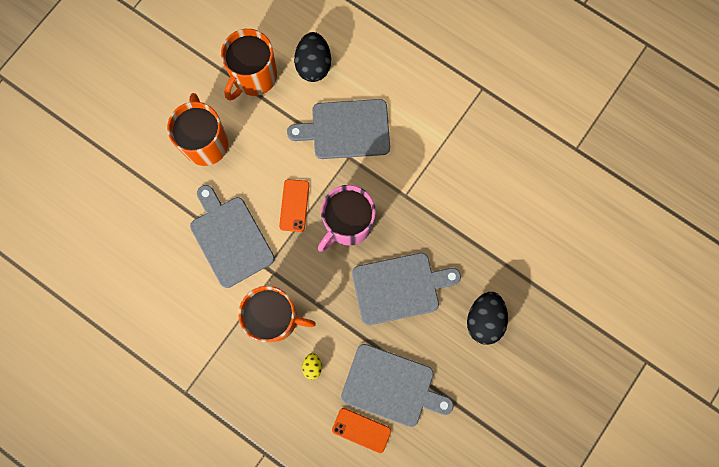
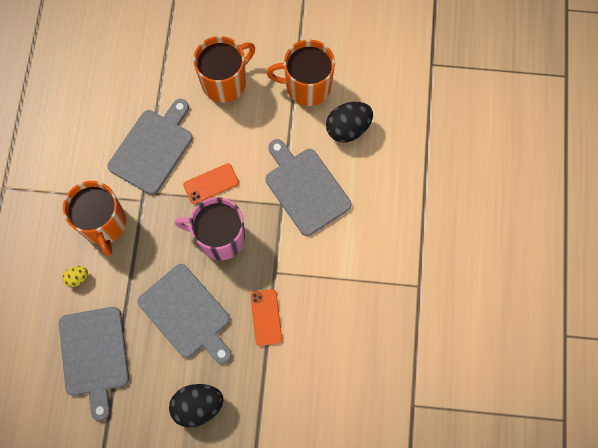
camera: 60 degrees right, 5 degrees down
orange phone [332,408,391,453] -> orange phone moved to [250,289,282,346]

